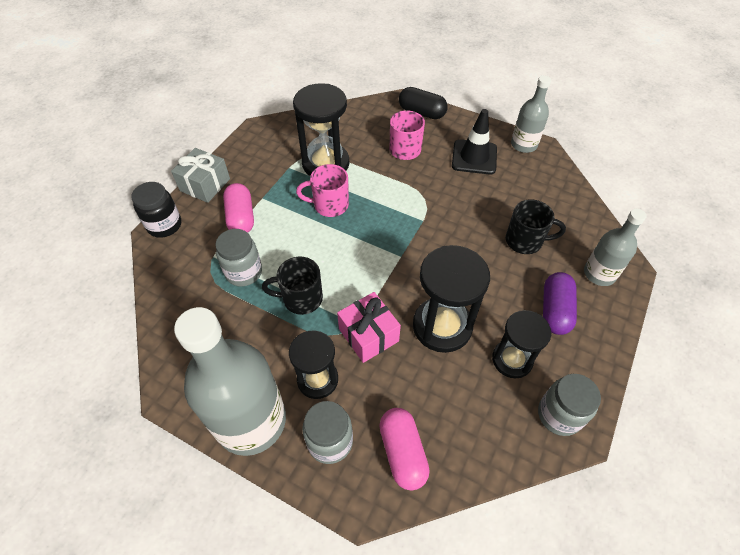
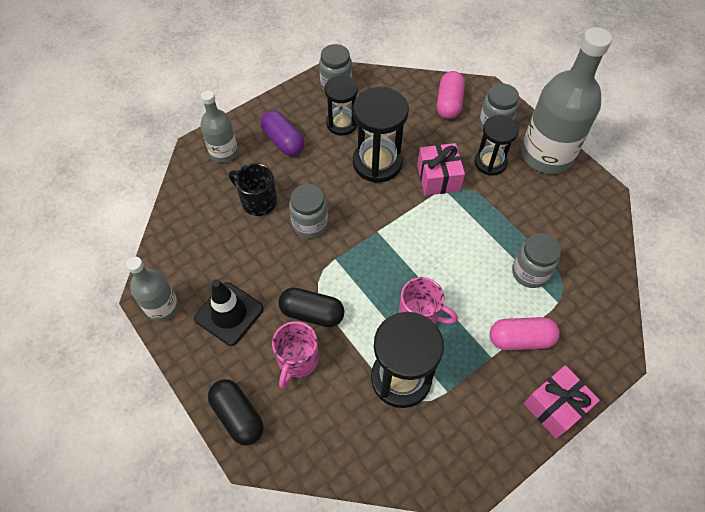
camera: 155 degrees left, 5 degrees up
black jar [131,182,181,238] -> none
grey gift [171,148,230,203] -> pink gift [524,365,600,439]
pink capsule [223,183,254,233] -> pink capsule turned 75 degrees clockwise [490,317,560,350]
black mug [262,257,323,315] -> none
purple capsule [543,272,577,335] -> purple capsule turned 75 degrees counterclockwise [261,110,305,156]
none -> black capsule [278,288,345,327]
none -> grey jar [289,184,328,238]

